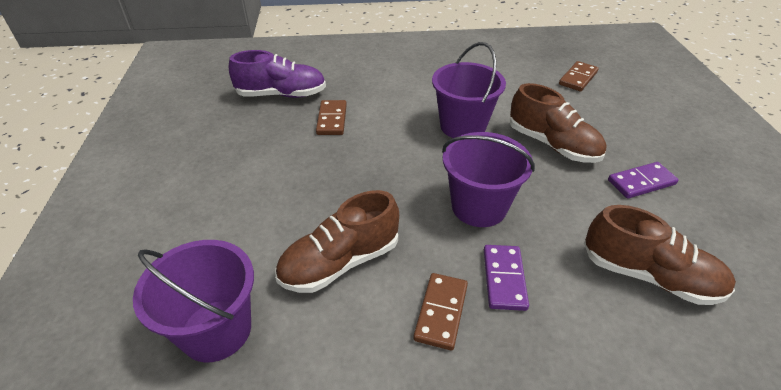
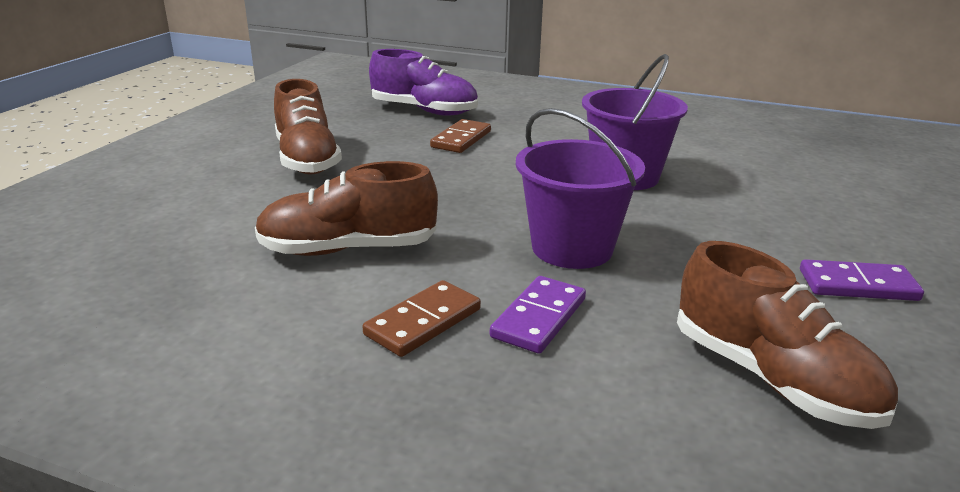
camera: 25 degrees right, 15 degrees down
purple bucket [133,240,254,362] -> none
brown shoe [510,83,606,163] -> brown shoe moved to [274,79,342,174]
brown domino [559,61,599,91] -> none

